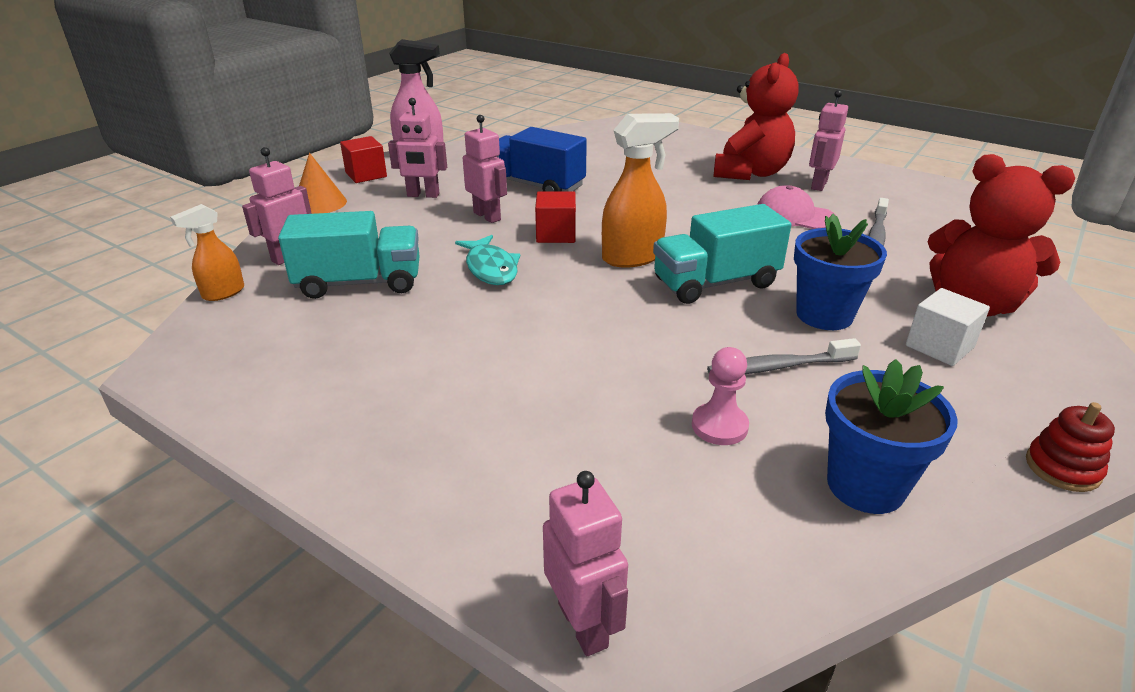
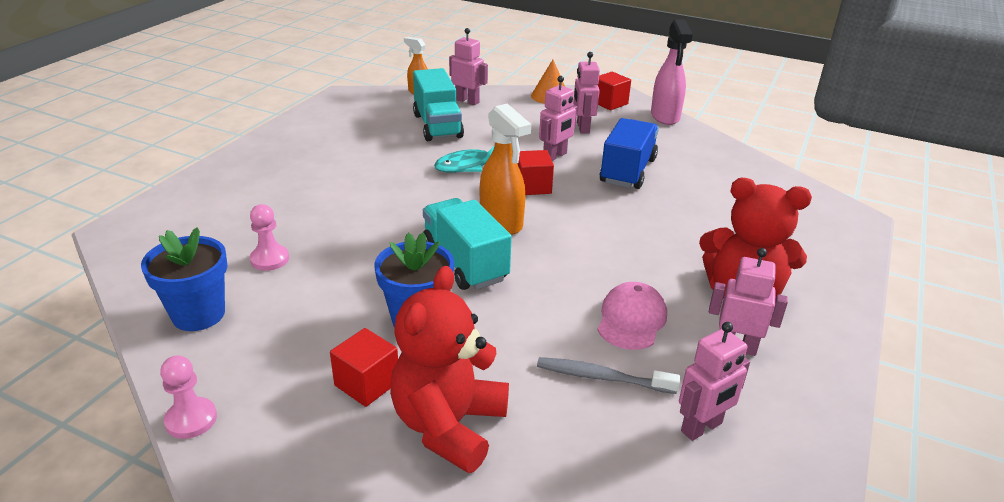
camera: 80 degrees right, 0 degrees up
pink robot [543,471,628,656] -> pink robot moved to [679,322,750,441]
grey toothbrush [707,338,861,374] -> none
white cube [906,288,990,366] -> red cube [330,328,398,407]
red stacking toy [1026,402,1115,492] -> pink pawn [160,355,217,439]

